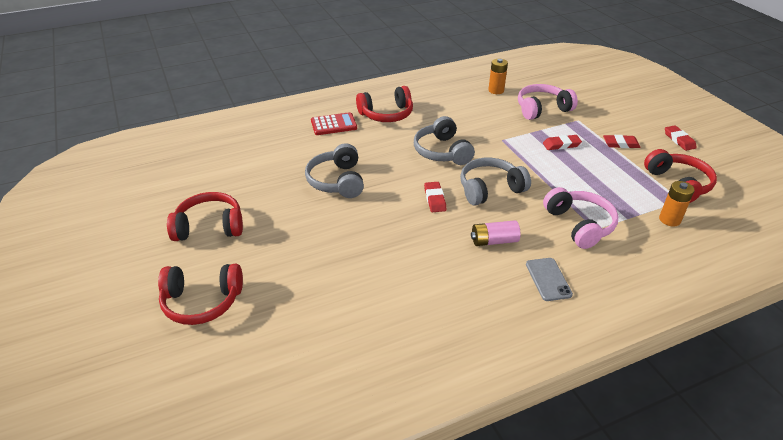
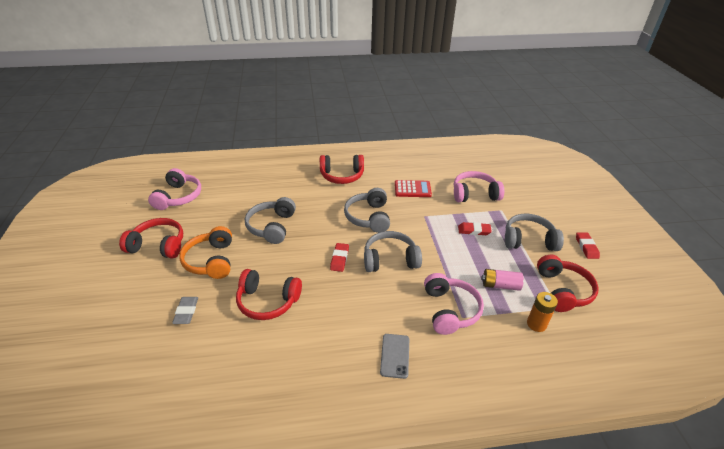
camera: 15 degrees right, 0 degrees up
red headphones [158,264,243,325] -> red headphones moved to [236,269,302,320]
red calculator [311,112,357,135] -> red calculator moved to [395,180,432,197]
pink battery [471,220,520,246] -> pink battery moved to [482,269,524,291]
orange battery [488,59,508,94] -> none
red eraser [603,135,641,148] -> grey headphones [505,214,564,251]
none -> pink headphones [148,168,201,210]
none -> grey eraser [172,297,198,324]
none -> orange headphones [179,226,232,279]

